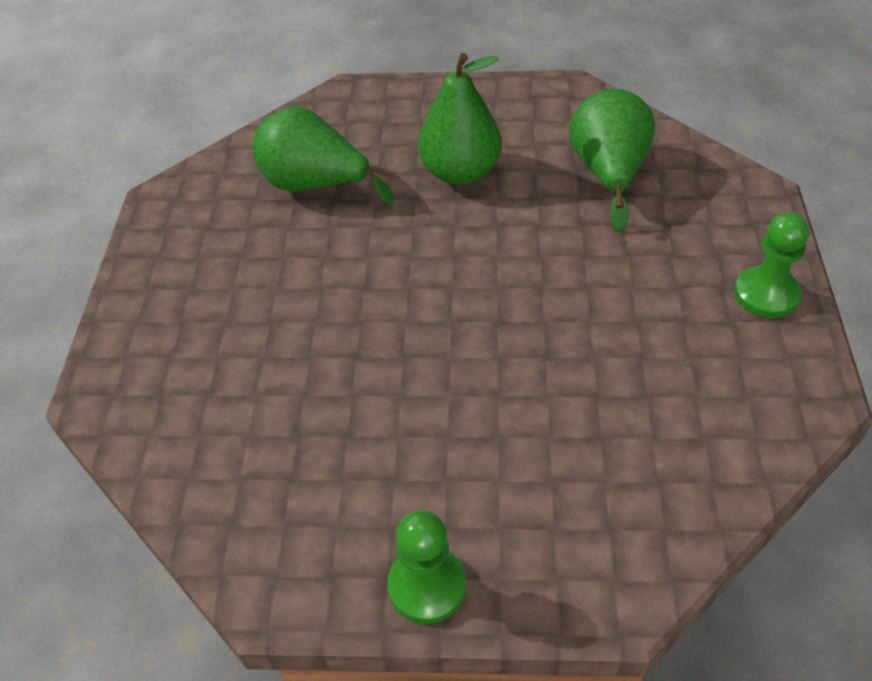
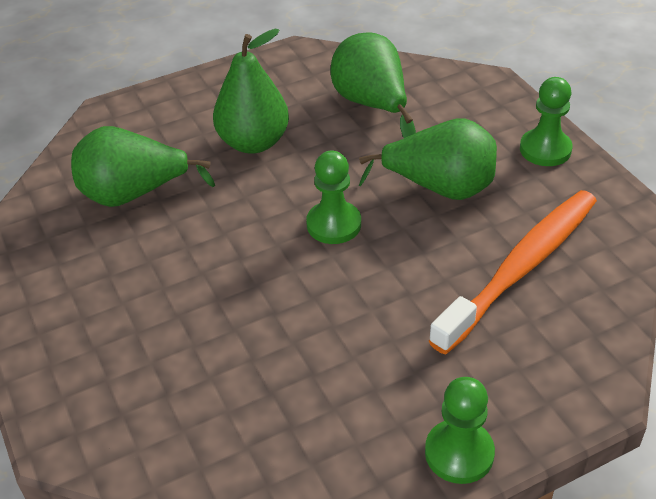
camera: 30 degrees left, 5 degrees down
none -> green pawn [306,151,361,244]
none -> green pear [359,118,497,200]
none -> orange toothbrush [429,190,597,355]

